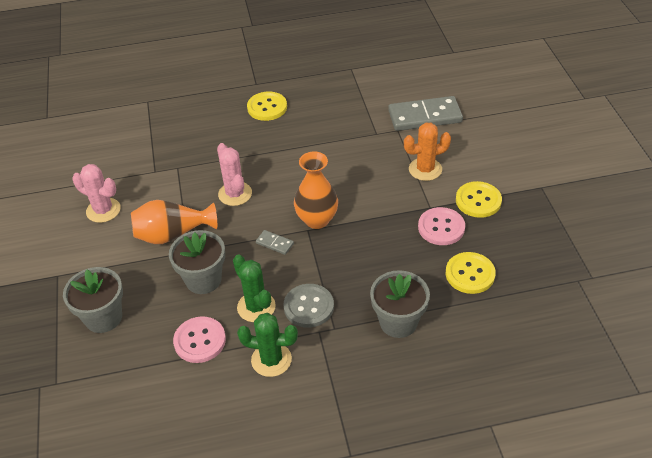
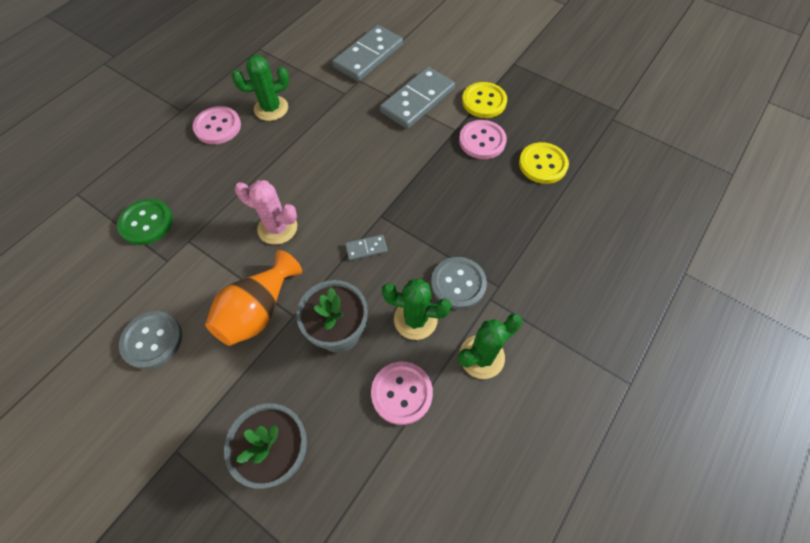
camera: 45 degrees left, 15 degrees up
pink cactus [72,164,121,223] -> grey button [119,311,182,369]
yellow button [247,91,287,121] -> pink button [193,106,241,144]
orange vase [294,151,338,229] -> none
grey flower pot [370,270,430,338] -> none
orange cactus [404,123,451,181] -> grey domino [380,67,455,129]
none -> green button [117,199,173,245]
none -> green cactus [231,55,289,121]

